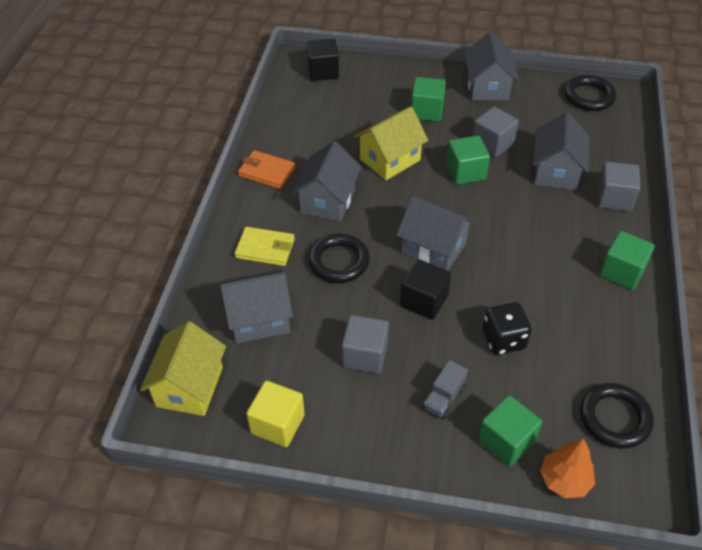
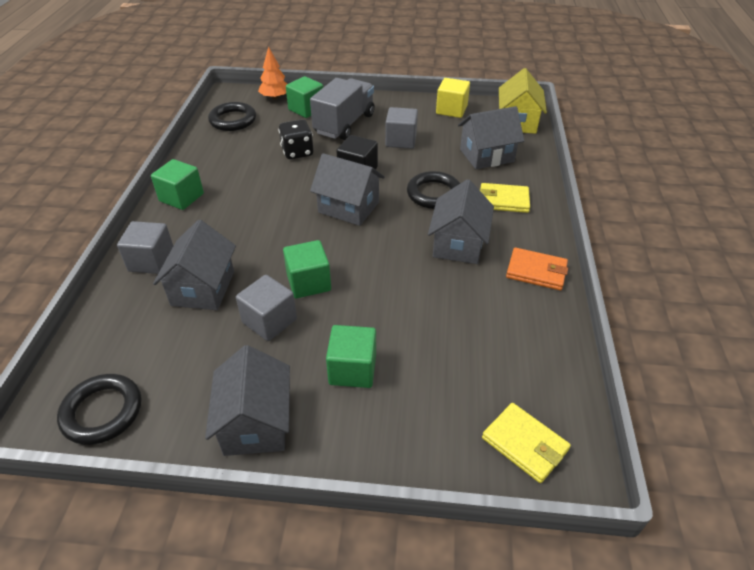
camera: 175 degrees right, 5 degrees down
black cube [306,38,339,81] -> yellow wallet [482,403,571,483]
yellow house [354,106,428,180] -> none
grey truck [423,360,468,419] -> grey truck [310,78,375,140], size x2.09

